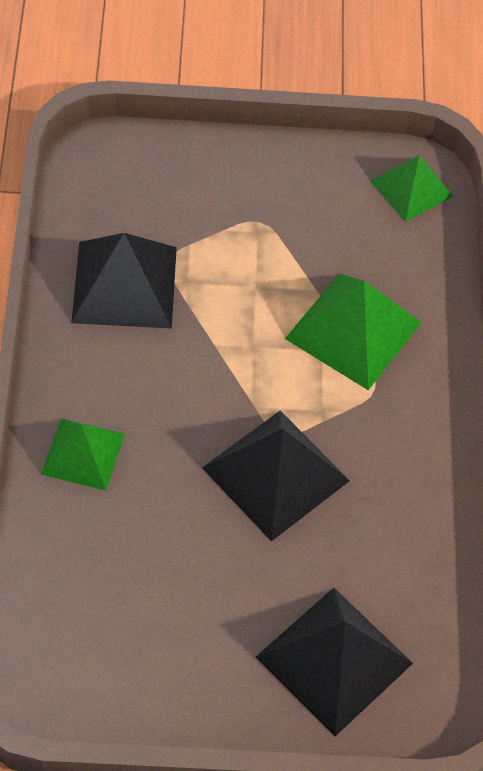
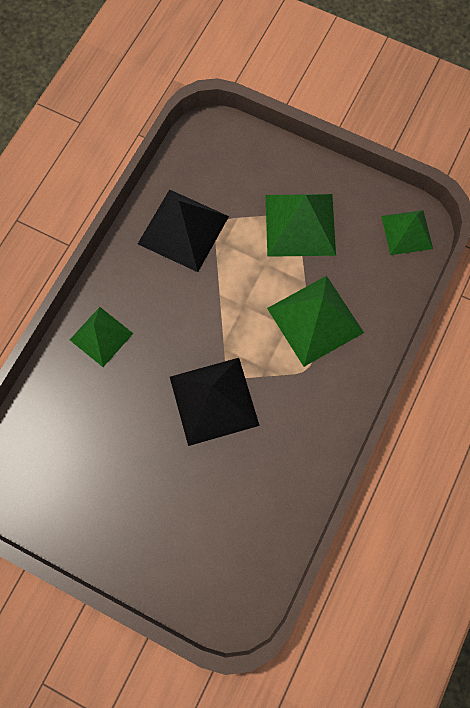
camera: 30 degrees right, 15 degrees up
black pyramid [256,588,413,736] -> none
none -> green pyramid [266,194,336,257]

